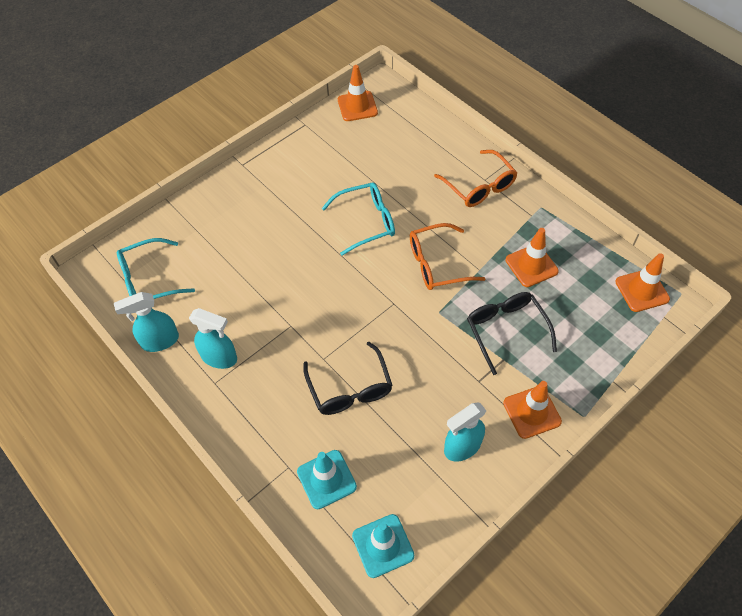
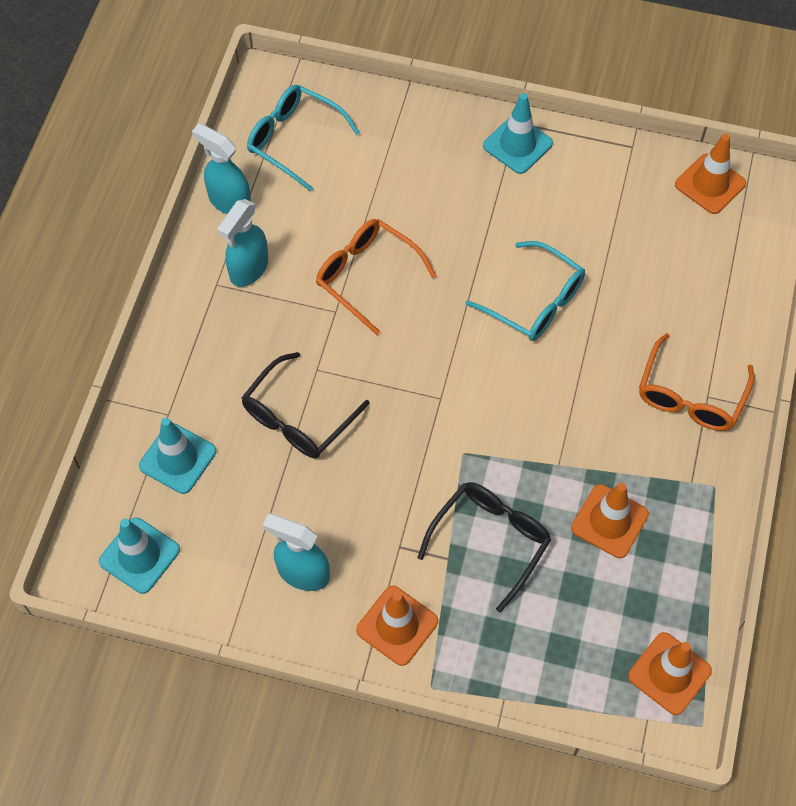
camera: 55 degrees right, 5 degrees up
turquoise spray bottle [189,308,237,369] -> turquoise spray bottle turned 45 degrees clockwise [217,199,268,287]
orange glasses [410,223,485,290] -> orange glasses moved to [316,219,436,335]
none -> turquoise traffic cone [483,93,553,174]

